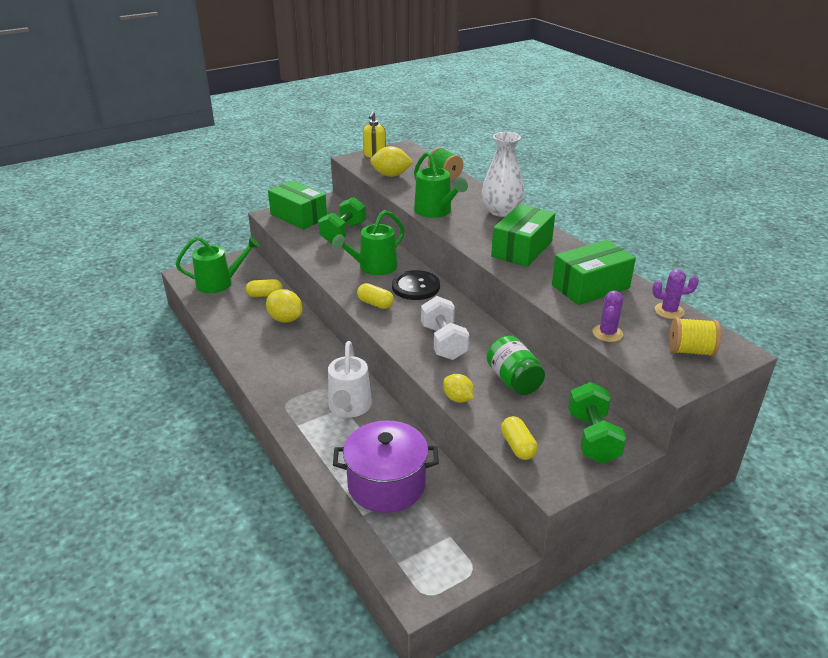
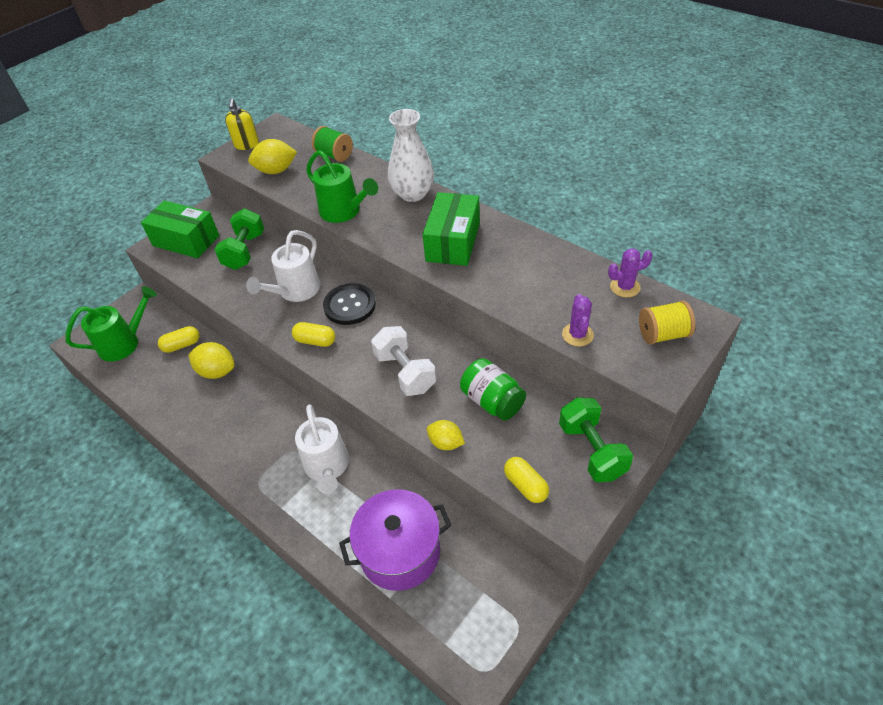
camera: 15 degrees left, 15 degrees up
green watering can [332,210,405,275] -> white watering can [246,230,321,302]
green box [552,240,636,305] -> none

